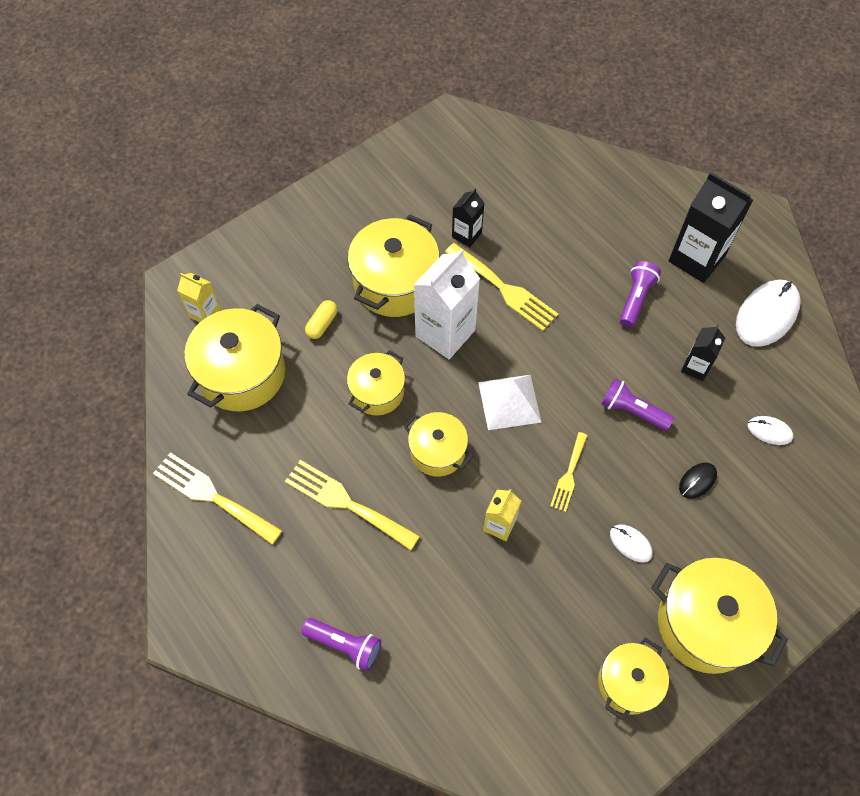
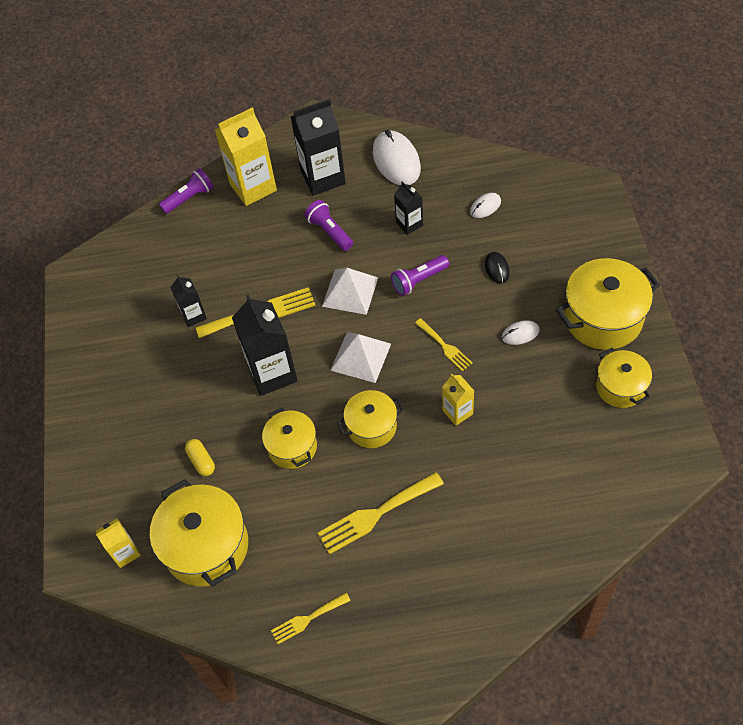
camera: 55 degrees left, 5 degrees down
yellow fork [153,452,282,545] -> yellow fork [271,593,351,645], size x0.59
purple flashlight [301,618,381,671] -> purple flashlight moved to [159,168,213,214]
yellow pot [348,214,440,317] -> none
white carton [414,249,480,359] -> black carton [232,295,298,396]
none -> yellow carton [215,108,277,206]
none -> white pyramid [322,268,378,315]

